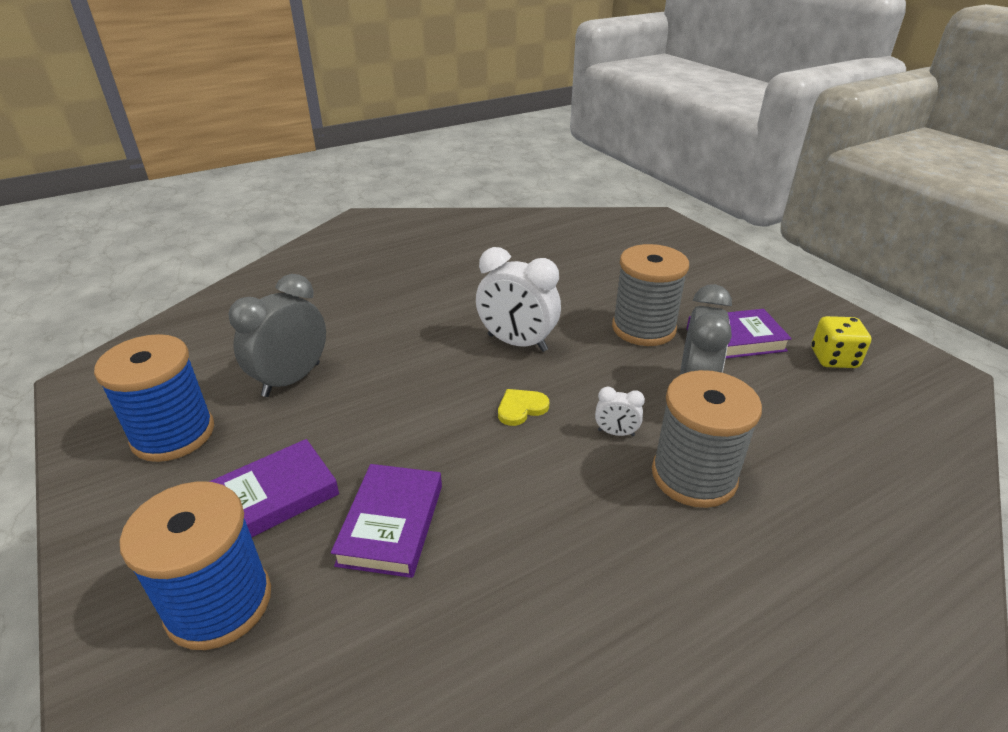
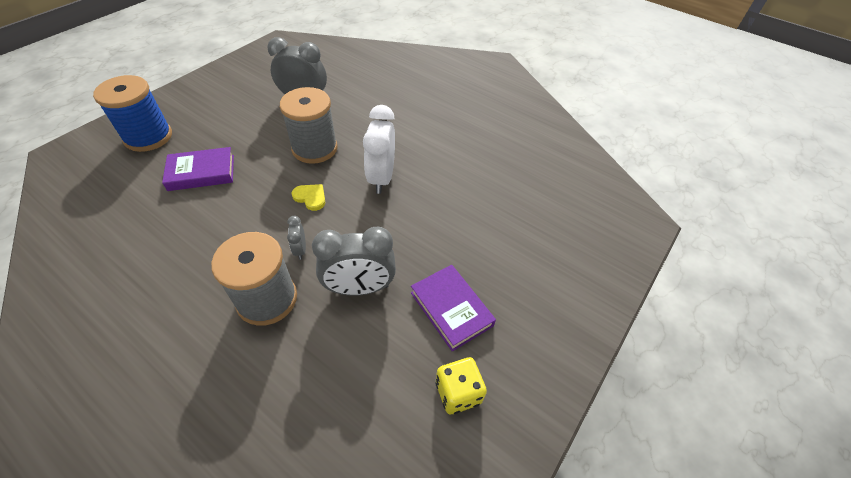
camera: 65 degrees right, 15 degrees up
blue spool [94,334,214,462] -> none
purple book [209,439,339,538] -> none
white clock [595,387,645,436] -> grey clock [287,216,306,260]
grey spool [612,244,689,346] -> grey spool moved to [280,87,338,164]

